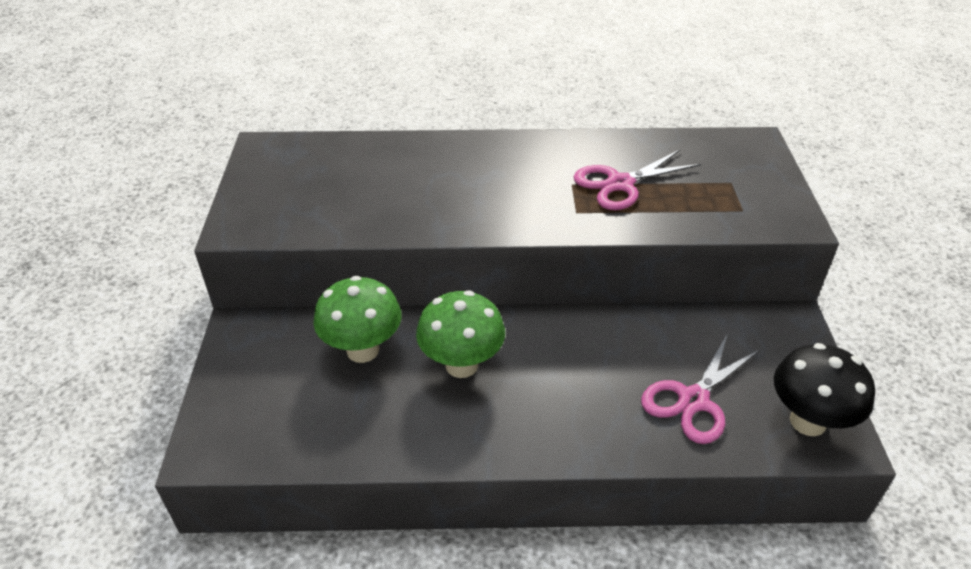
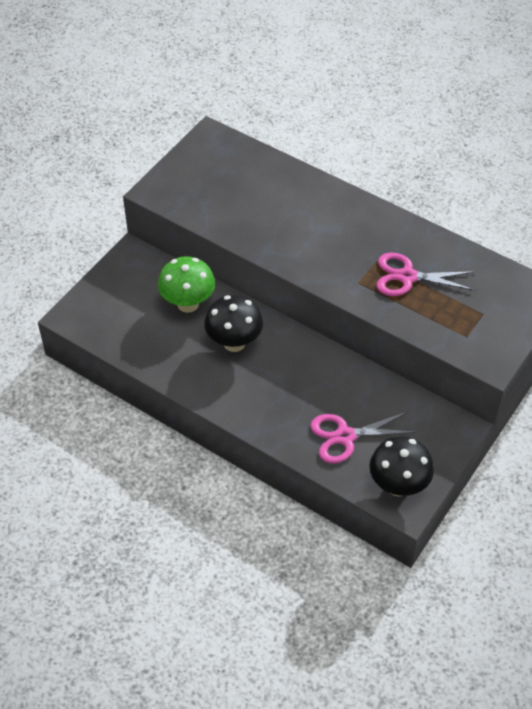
camera: 35 degrees right, 10 degrees up
green mushroom [416,290,505,378] -> black mushroom [204,295,263,352]

